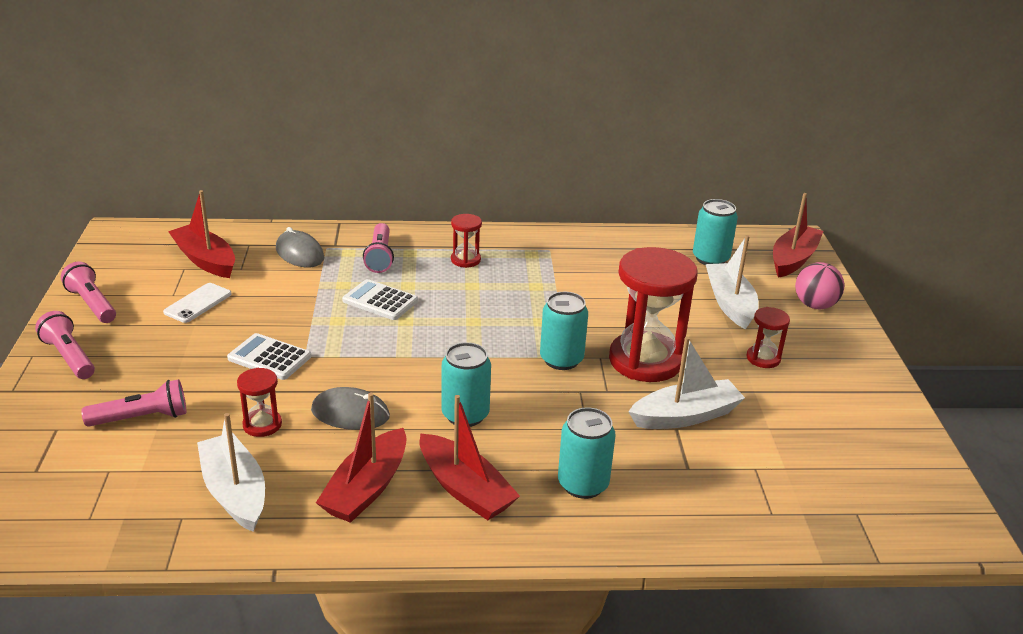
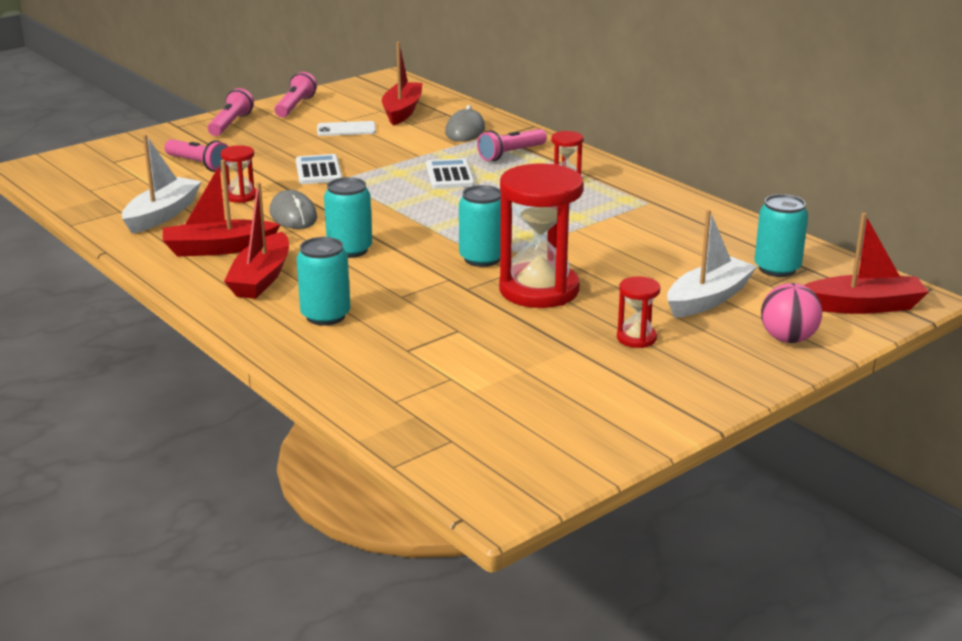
camera: 55 degrees right, 5 degrees down
white boat [628,337,745,429] -> none

